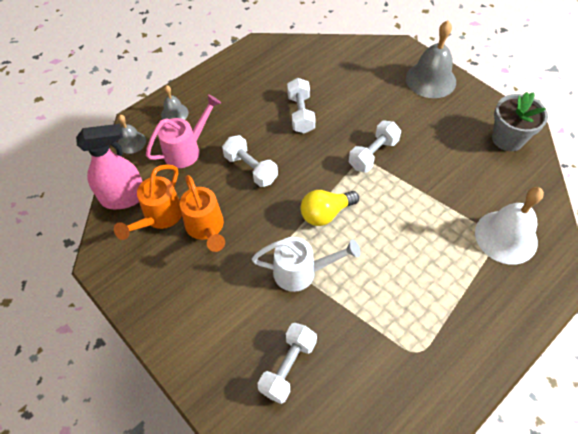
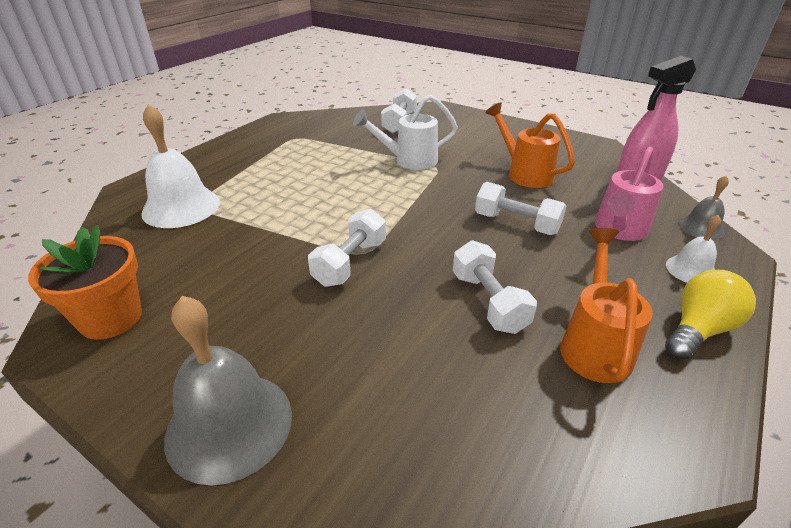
camera: 165 degrees right, 20 degrees down
orange watering can [114,164,182,240] -> orange watering can moved to [560,228,653,383]
grey bell [161,85,189,120] -> white bell [666,215,721,283]
yellow light bulb [301,190,359,226] -> yellow light bulb moved to [665,270,756,360]
grey flower pot [492,92,548,151] -> orange flower pot [28,225,142,340]

